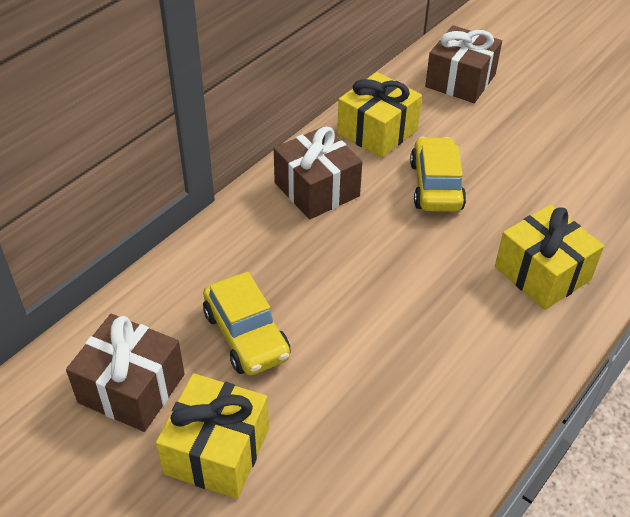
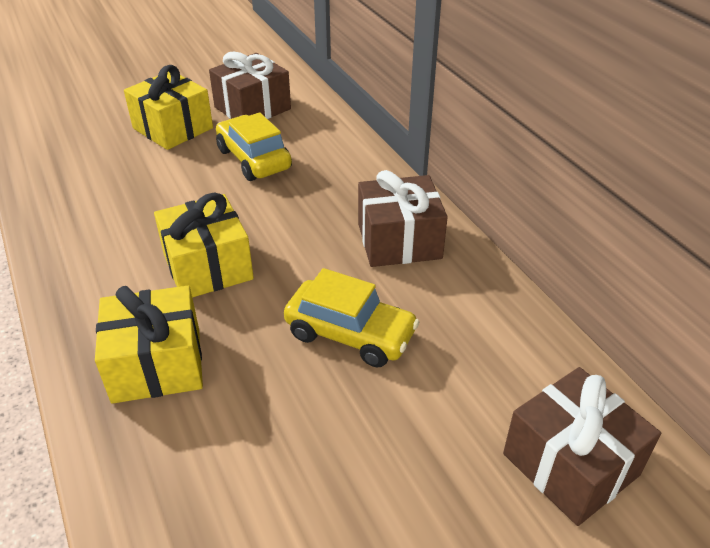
camera: 115 degrees right, 5 degrees down
yellow car [203,272,291,375] -> yellow car turned 60 degrees clockwise [216,113,292,181]
yellow gift [337,72,422,158] -> yellow gift moved to [154,192,254,298]

